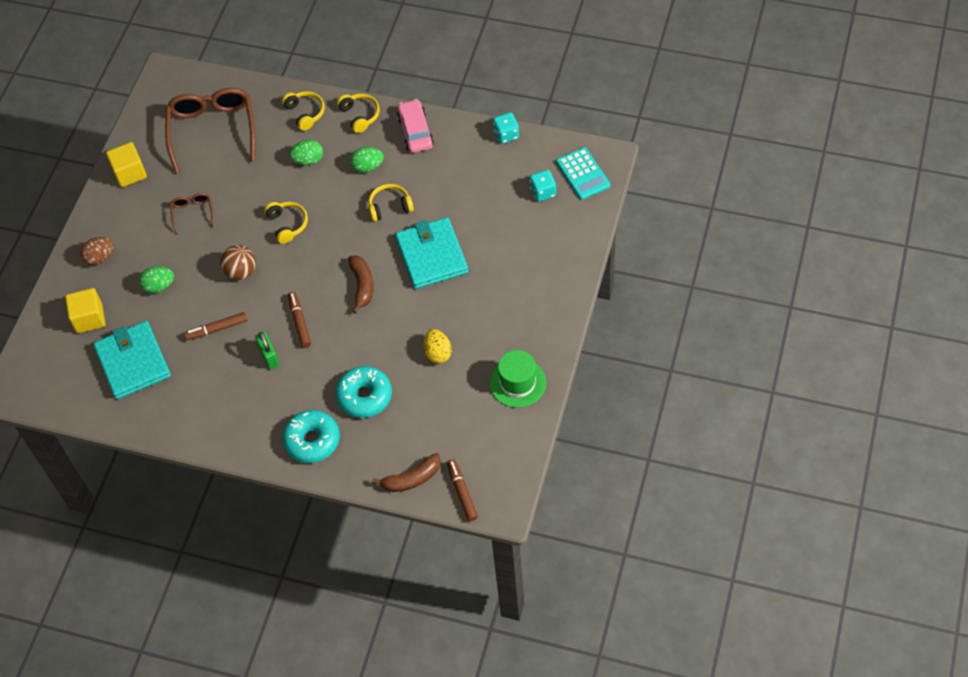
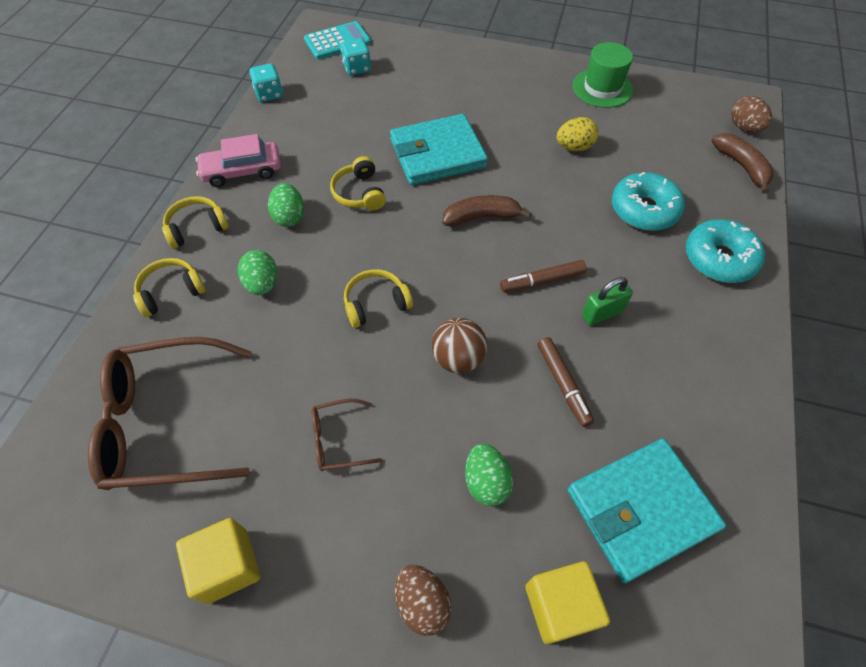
camera: 95 degrees left, 0 degrees up
brown marker [447,459,478,521] -> brown egg [731,96,772,132]

